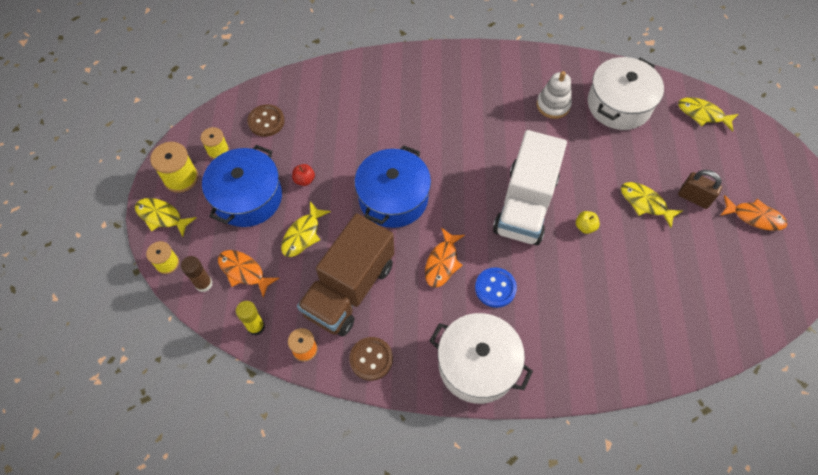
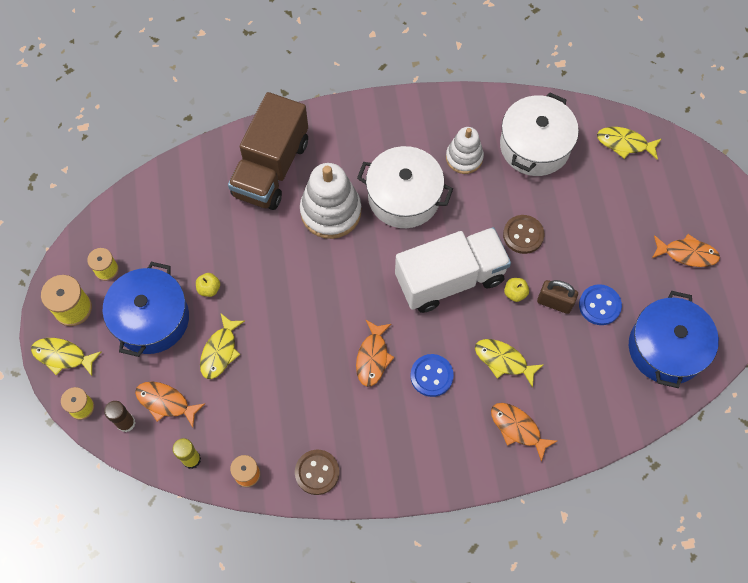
camera: 10 degrees left, 5 degrees up
brown button [247,104,285,137] -> brown button moved to [503,215,544,254]
red apple [292,164,315,186] -> yellow apple [196,273,220,297]
brown truck [297,213,394,337] -> brown truck moved to [228,92,308,210]
blue pot [354,145,431,228] -> blue pot moved to [629,291,719,388]
white pot [430,313,533,404] -> white pot moved to [357,146,453,228]
white truck [493,130,567,246] -> white truck turned 120 degrees counterclockwise [395,227,511,313]
yellow fish [621,182,683,228] -> yellow fish moved to [475,339,544,388]
brown padlock [678,170,722,209] -> brown padlock moved to [537,280,578,314]
none -> white stacking toy [300,163,361,239]
none -> orange fish [491,403,557,462]
none -> blue button [579,284,622,325]

